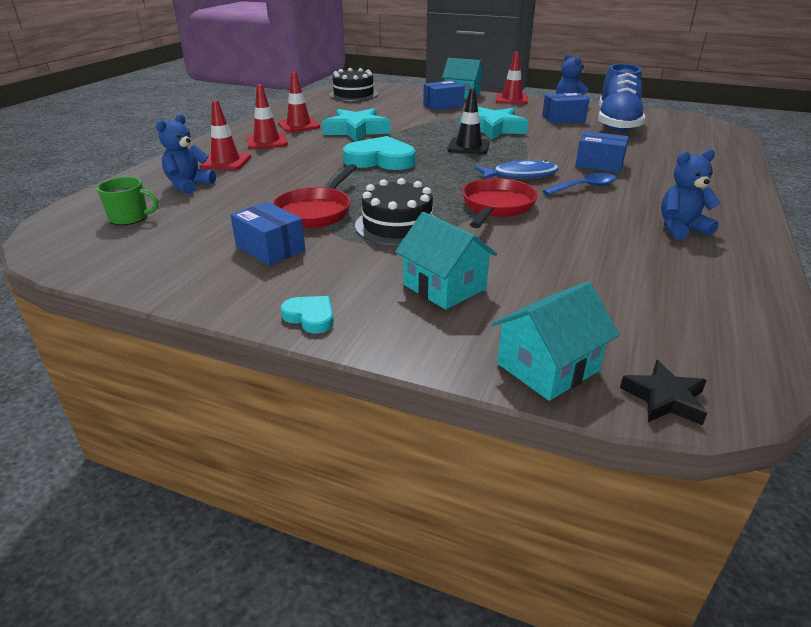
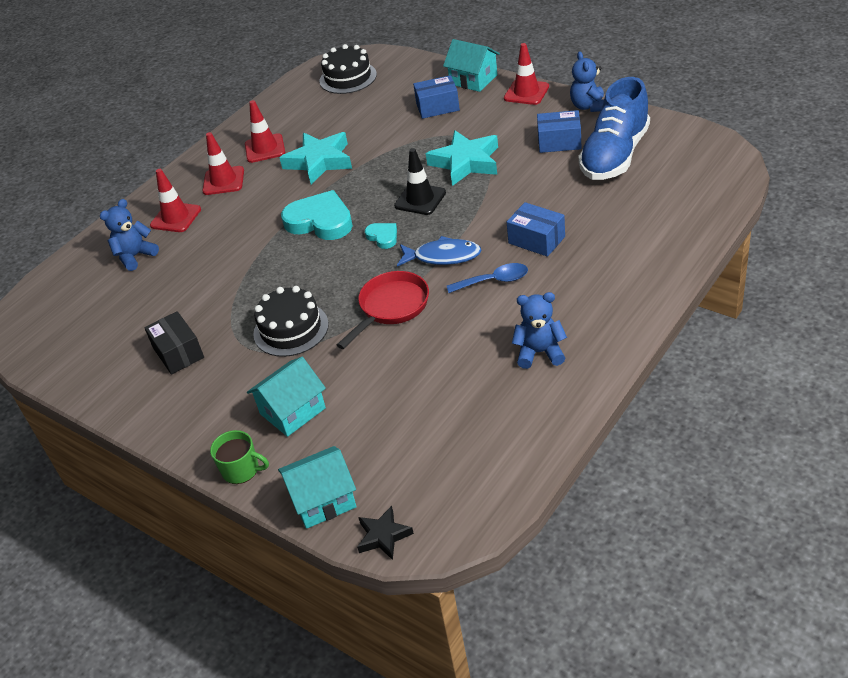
camera: 20 degrees right, 10 degrees up
green mug [97,177,159,225] -> green mug moved to [210,430,269,484]
blue box [230,202,305,266] -> black box [144,311,204,375]
red pan [273,164,357,228] -> none
turquoise heart [281,296,334,333] -> turquoise heart moved to [365,223,397,249]
turquoise house [395,212,497,310] -> turquoise house turned 75 degrees clockwise [247,357,326,437]

